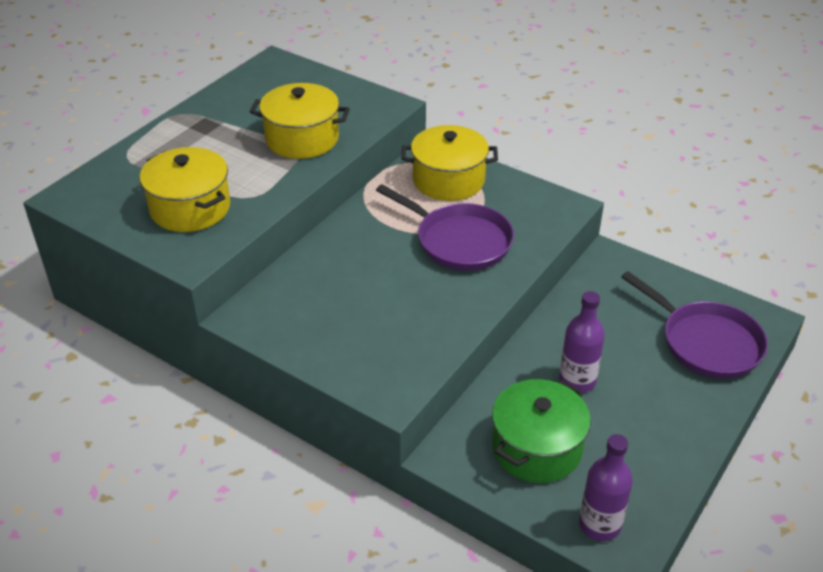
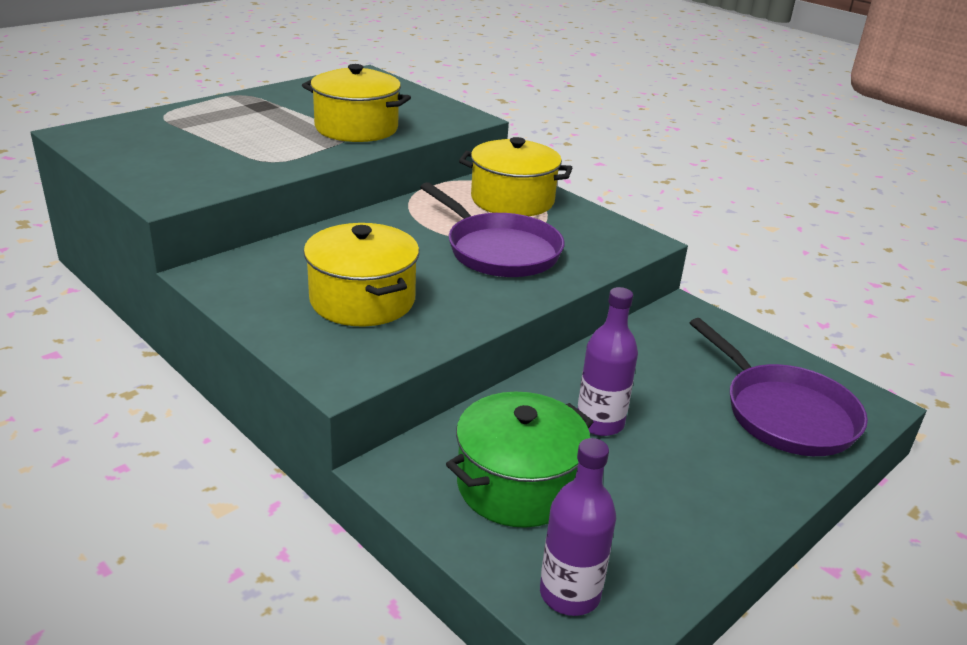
camera: 10 degrees right, 10 degrees down
yellow pot [140,147,230,232] -> yellow pot moved to [303,223,419,326]

